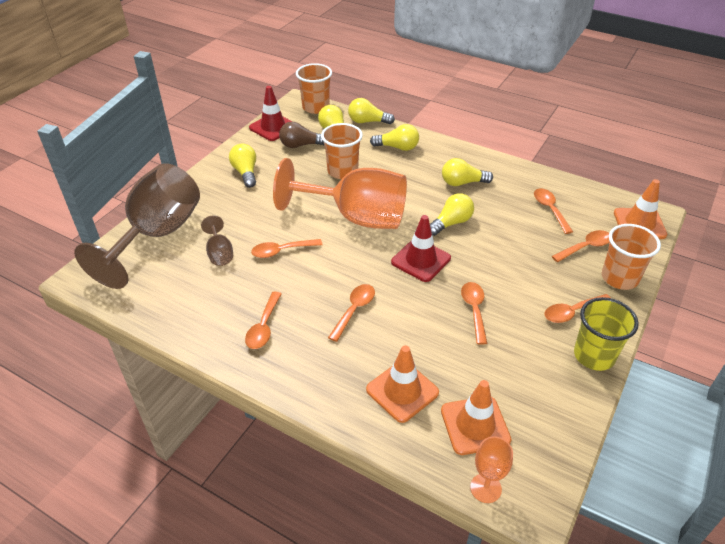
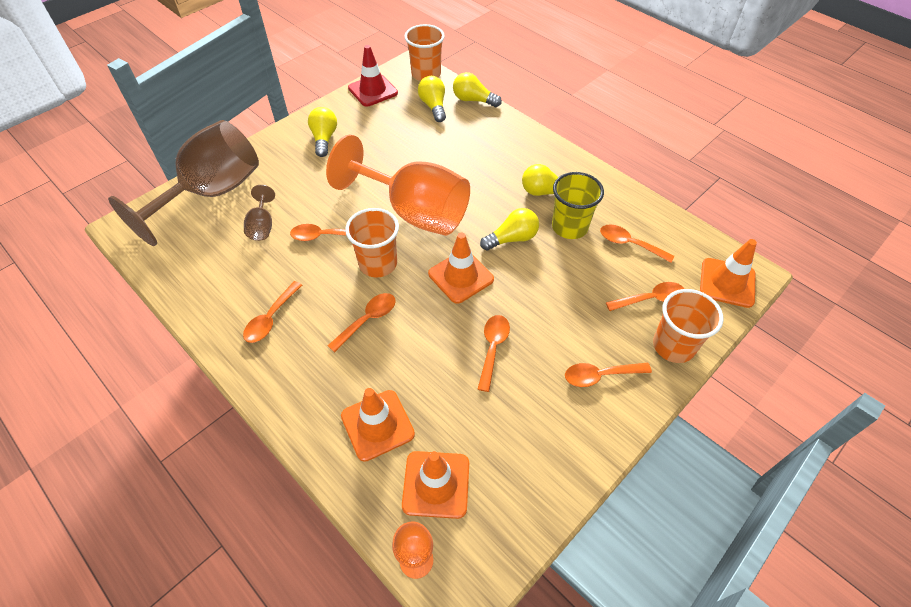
camera: 15 degrees right, 10 degrees up
brown light bulb [279,122,324,148] -> none
orange cup [321,123,363,179] -> orange cup moved to [345,208,399,277]
yellow light bulb [370,124,419,151] -> none
red traffic cone [391,215,451,282] -> orange traffic cone [428,233,494,304]
orange spoon [534,188,573,234] -> orange spoon turned 60 degrees counterclockwise [600,224,674,262]
yellow cup [574,297,639,371] -> yellow cup moved to [552,172,604,239]

